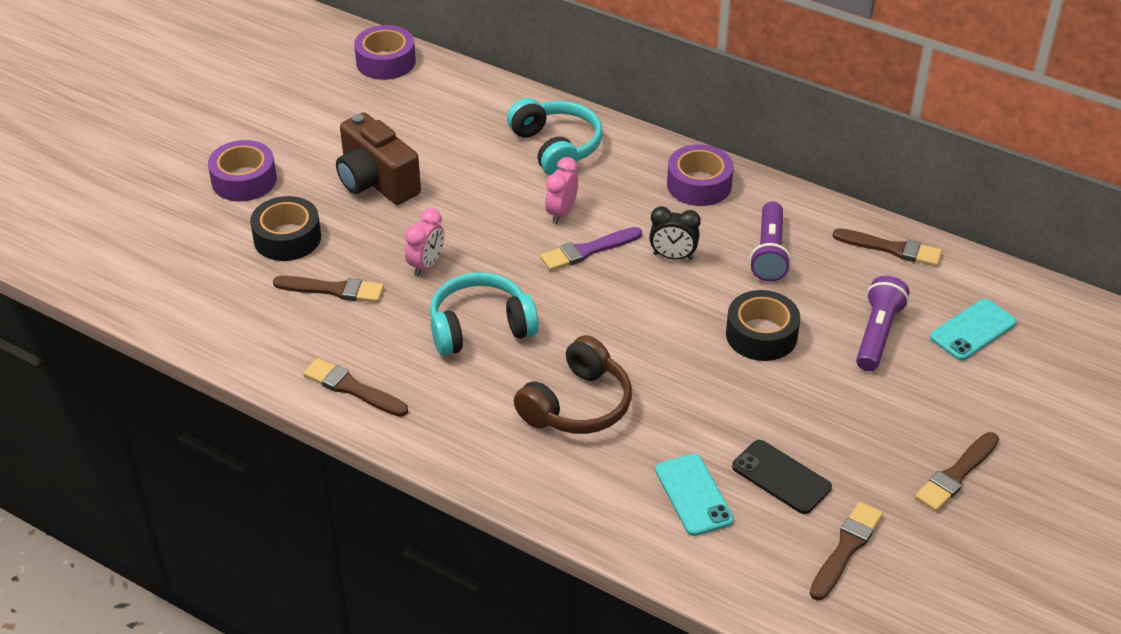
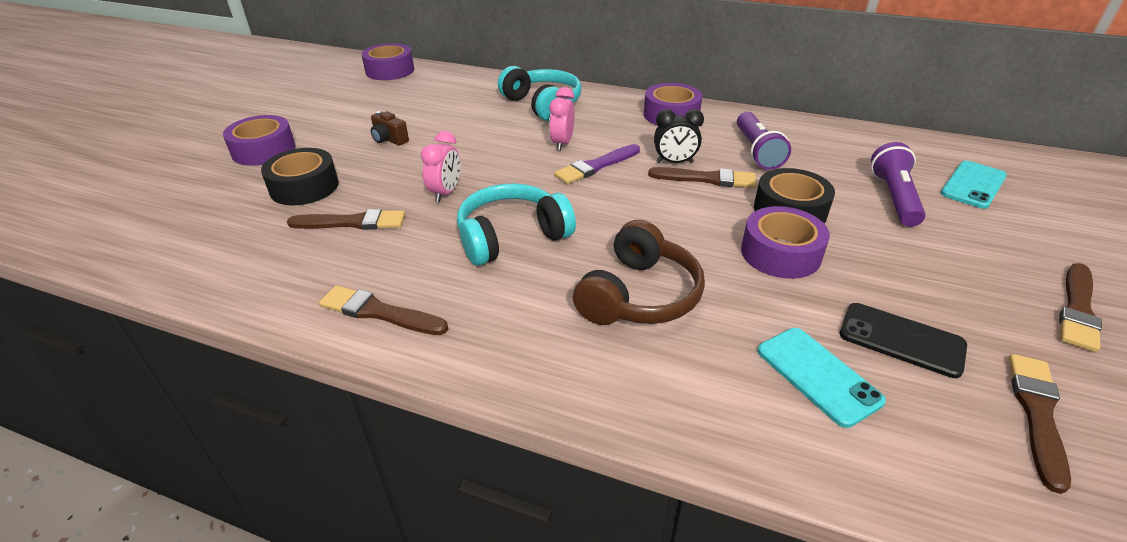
camera: 10 degrees left, 5 degrees down
brown camera [336,112,421,205] -> brown camera [371,111,409,146], size x0.47
brown brush [833,228,942,266] -> brown brush moved to [648,167,756,188]
none -> purple tape [741,206,830,279]

